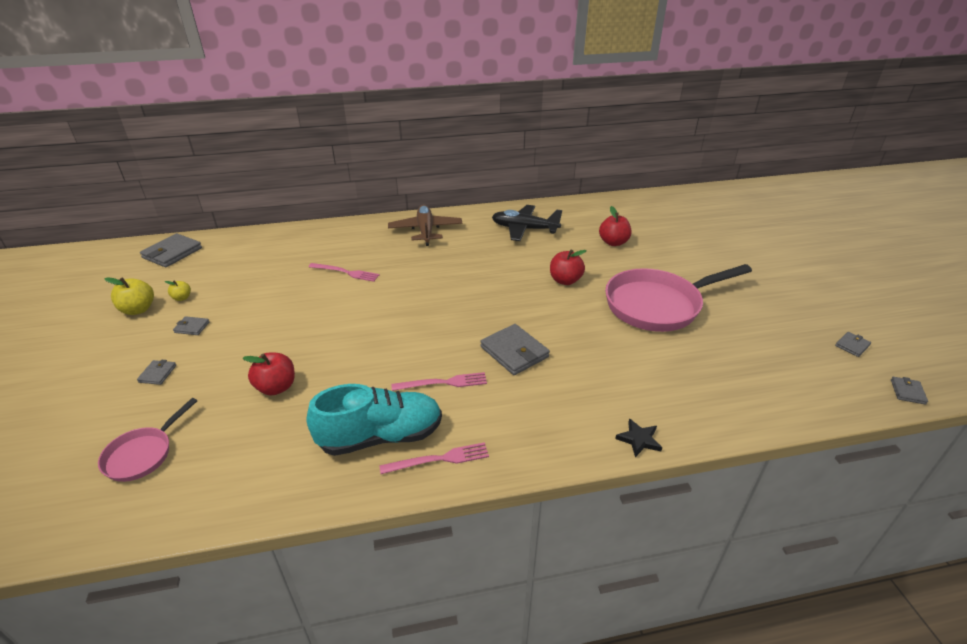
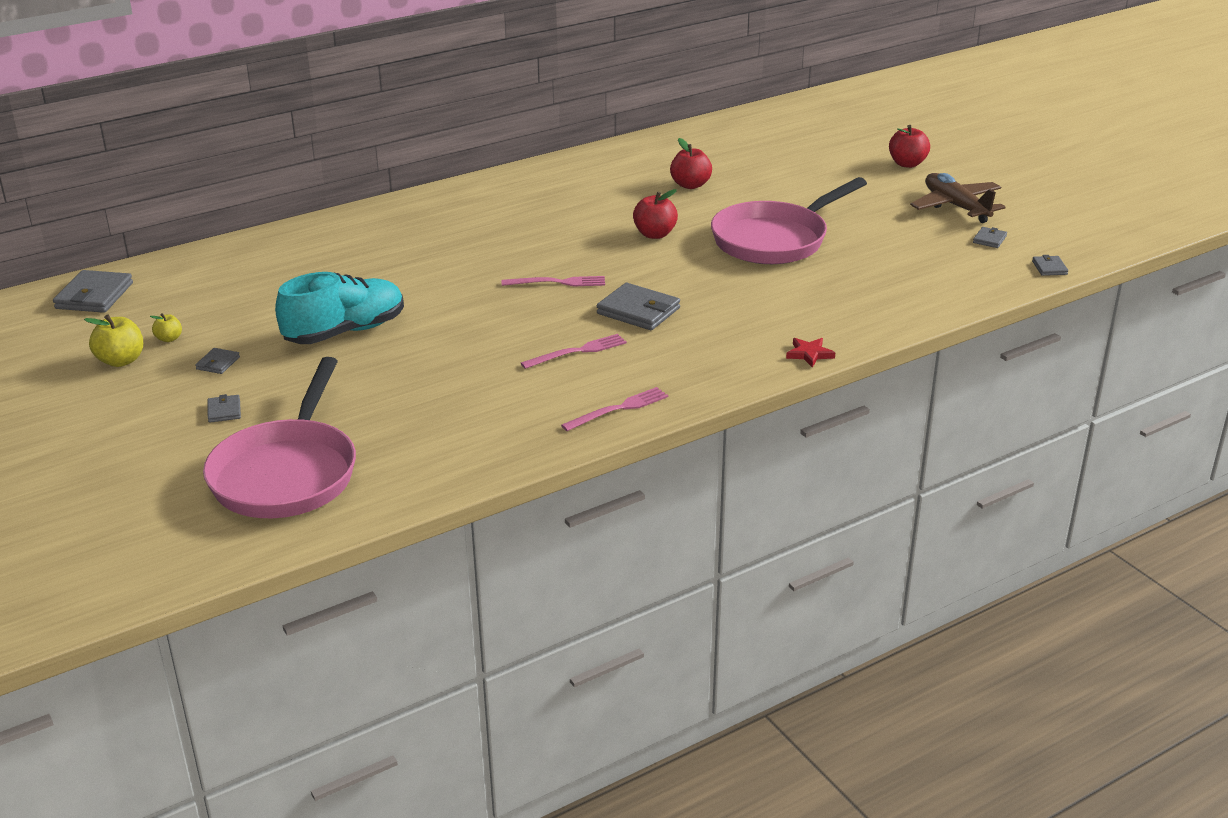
camera: 20 degrees left, 5 degrees down
pink pan [98,398,197,482] -> pink pan [203,357,356,518], size x1.97
grey wallet [173,316,210,335] -> grey wallet turned 60 degrees counterclockwise [195,348,240,374]
red apple [243,352,295,396] -> red apple moved to [889,125,930,168]
turquoise shoe [307,384,442,456] -> turquoise shoe moved to [275,272,404,344]
pink fork [308,263,380,282] -> pink fork moved to [502,276,605,287]
brown plane [388,205,463,246] -> brown plane moved to [910,173,1005,223]
black plane [492,205,562,241] -> none
black star [615,419,662,457] -> red star [786,338,835,368]

